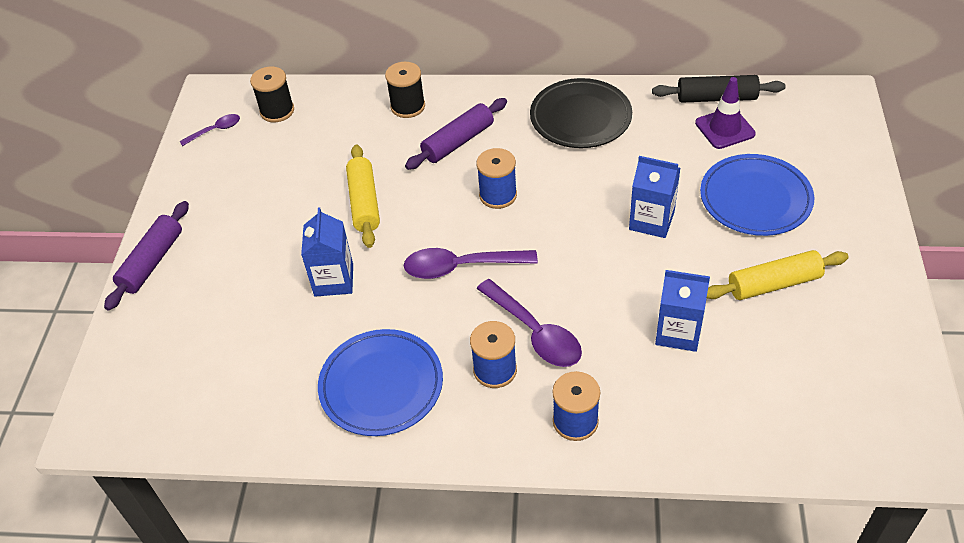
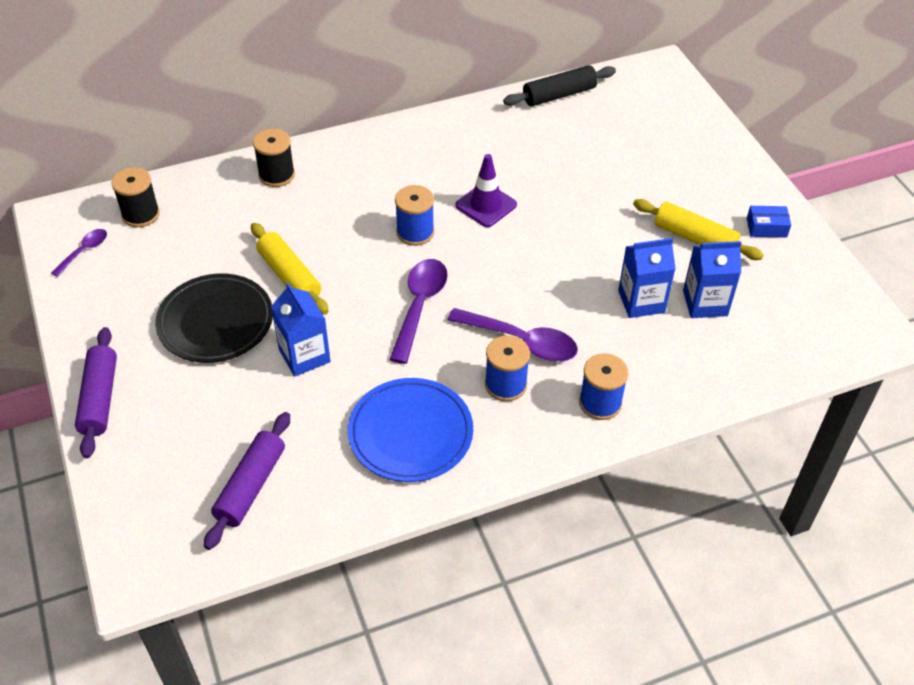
camera: 30 degrees left, 0 degrees up
purple spoon [404,248,538,279] -> purple spoon turned 135 degrees clockwise [389,259,448,364]
purple rolling pin [405,98,507,170] -> purple rolling pin moved to [204,412,290,550]
black plate [530,78,632,148] -> black plate moved to [155,273,273,363]
blue carton [629,156,680,238] -> blue carton moved to [683,241,741,318]
purple traffic cone [695,77,756,149] -> purple traffic cone moved to [455,154,517,227]
blue plate [700,154,814,236] -> none
yellow rolling pin [707,250,849,300] -> yellow rolling pin turned 75 degrees clockwise [633,199,764,260]
none -> blue box [747,206,791,238]

